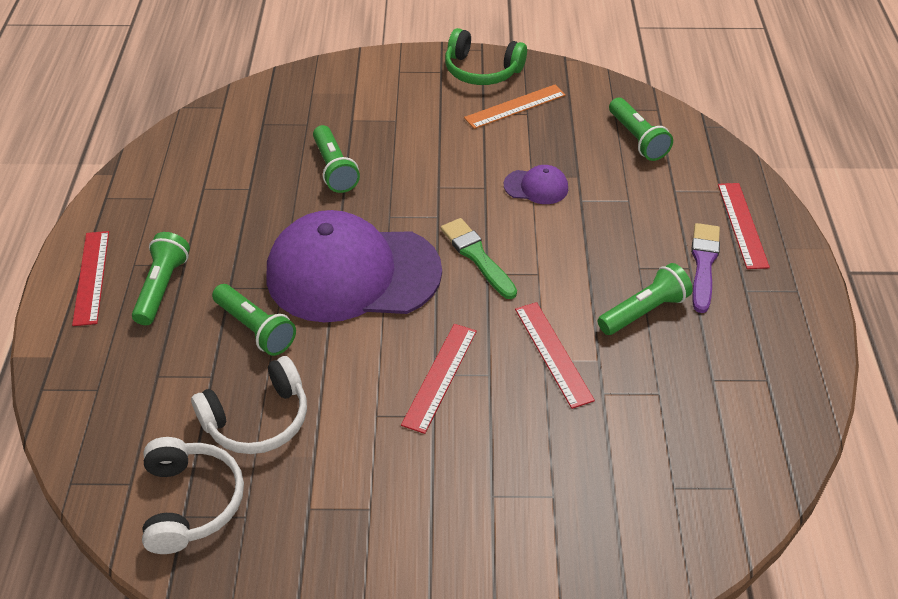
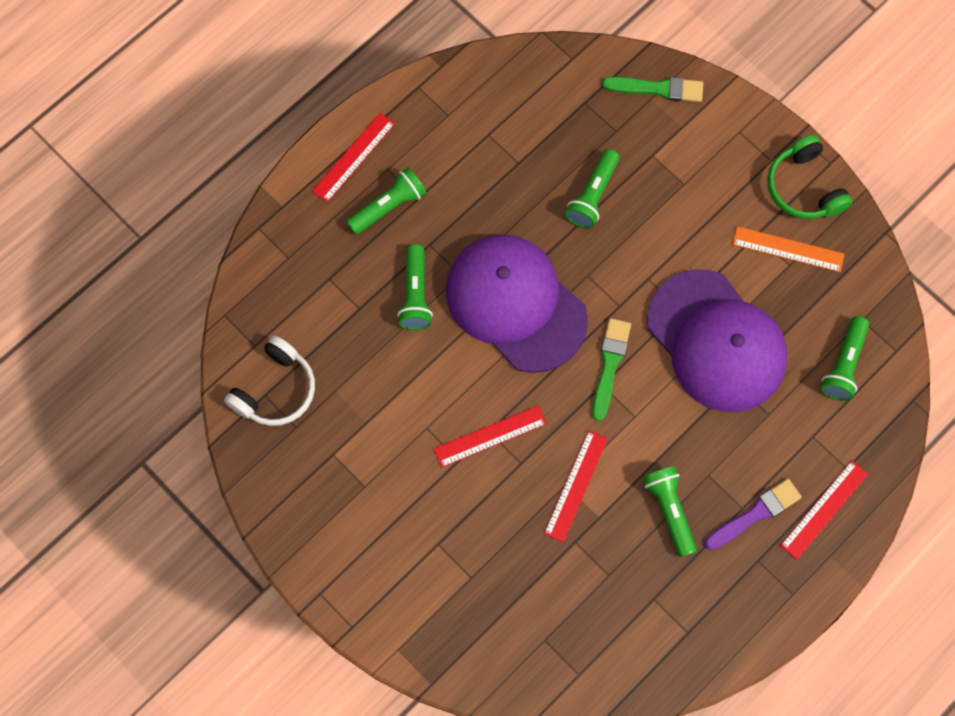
camera: 45 degrees right, 25 degrees up
white headphones [191,356,307,454] -> none
purple cap [504,165,568,204] -> purple cap [647,269,787,412], size x2.50
green flashlight [598,263,693,335] -> green flashlight turned 120 degrees counterclockwise [643,466,697,557]
none -> green brush [602,77,703,102]

